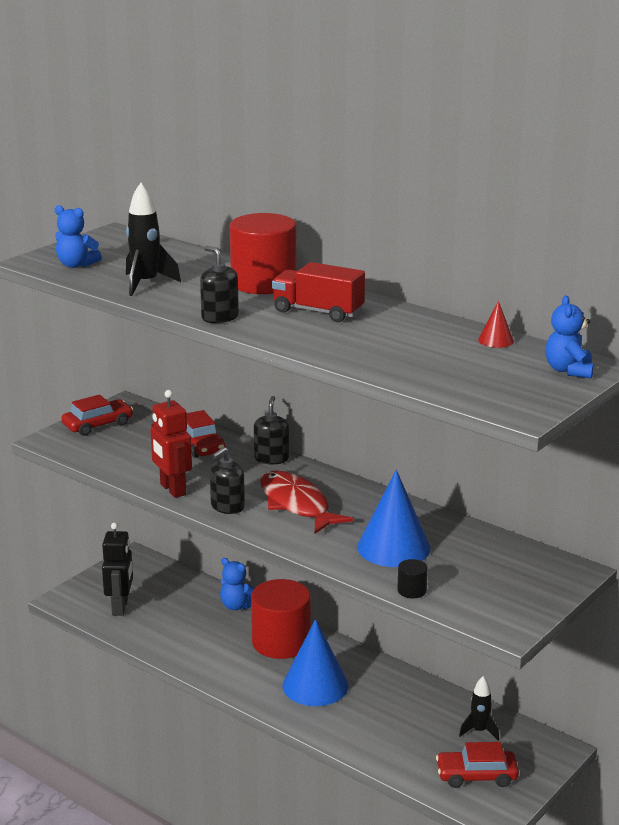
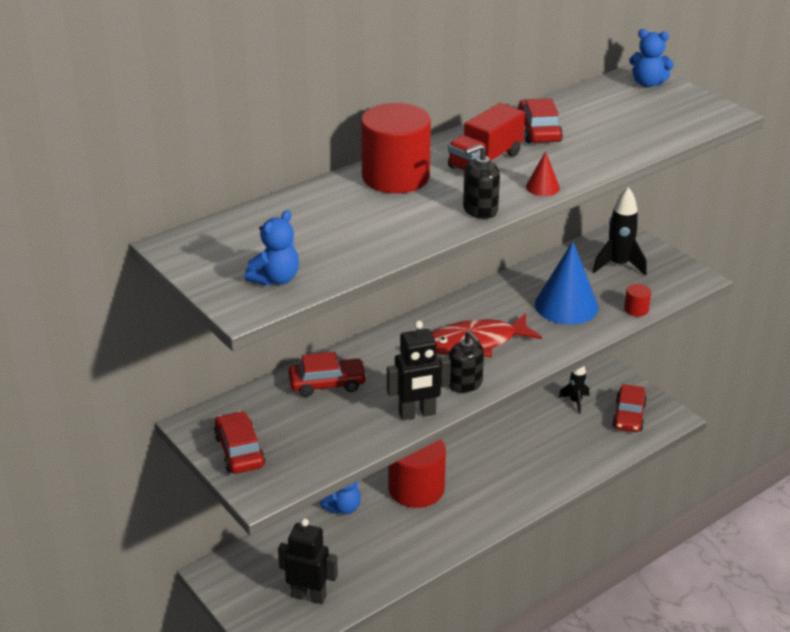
camera: 75 degrees left, 10 degrees up
black rocket [126,183,181,296] -> black rocket moved to [593,187,647,275]
red robot [150,390,192,498] -> black robot [387,320,451,420]
black soap dispenser [254,396,289,464] -> none
blue cone [282,619,349,706] -> none
black cylinder [397,559,428,598] -> red cylinder [624,284,651,317]
red cone [478,301,514,348] -> red cone moved to [526,151,560,196]
none -> red car [518,99,563,143]

